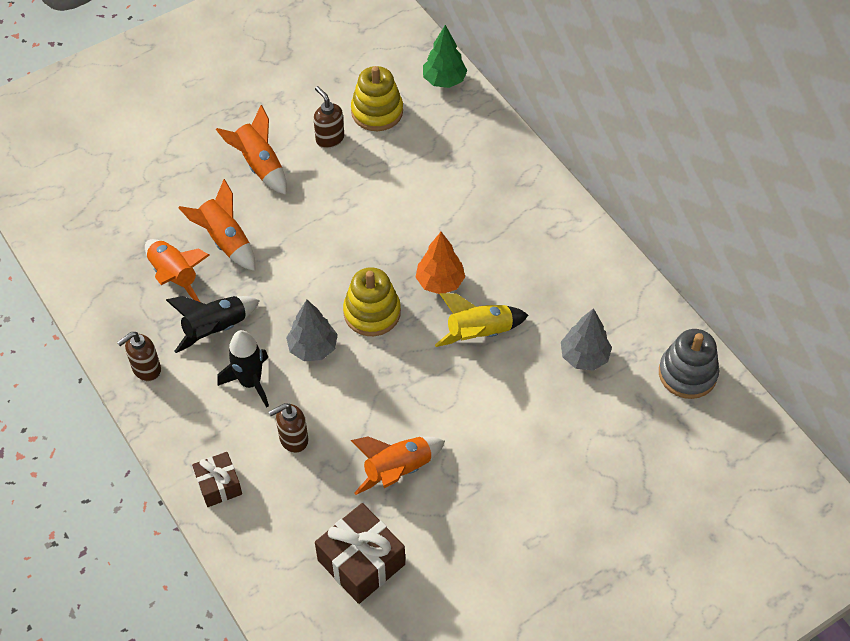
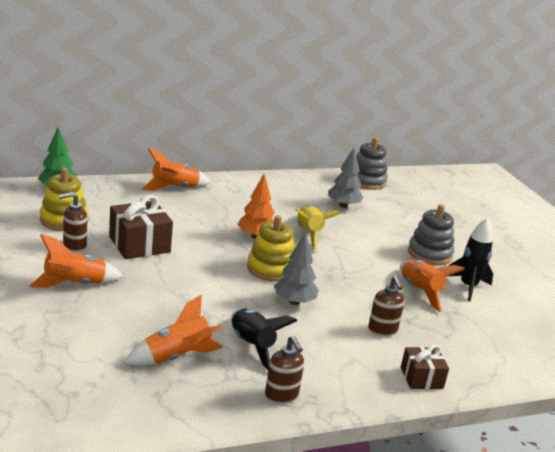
camera: 80 degrees left, 30 degrees down
orange rocket [178,179,255,271] -> orange rocket moved to [142,148,211,191]
black rocket [217,330,269,408] -> black rocket moved to [449,218,493,301]
brown gift [315,503,405,604] -> brown gift moved to [109,195,173,259]
none -> grey stacking toy [408,204,454,265]

